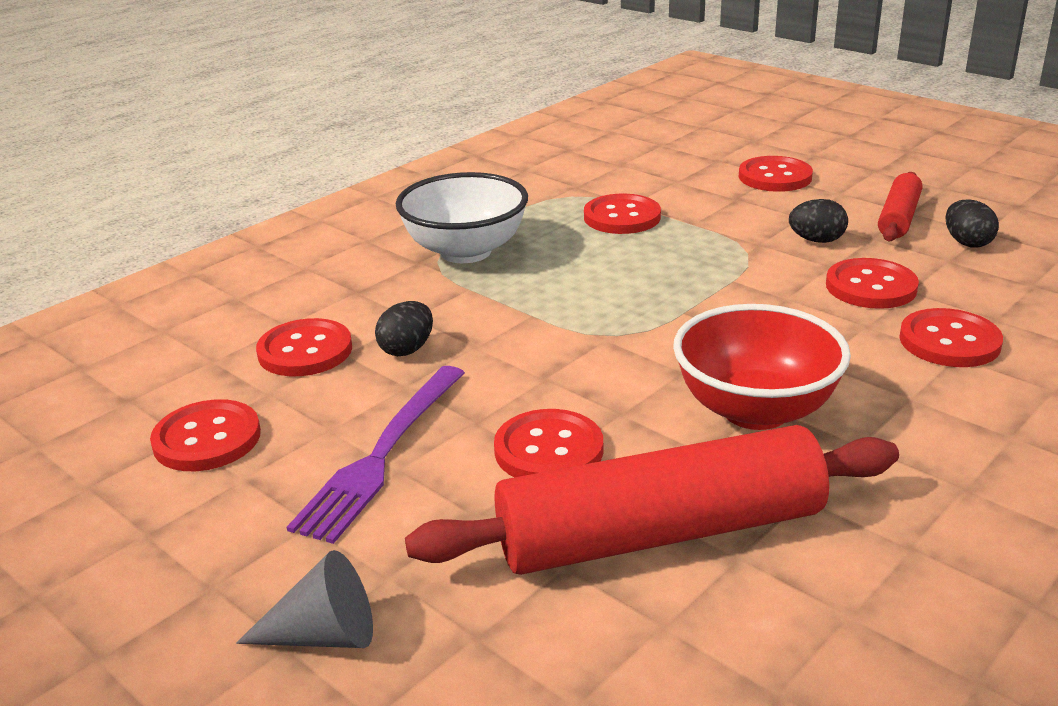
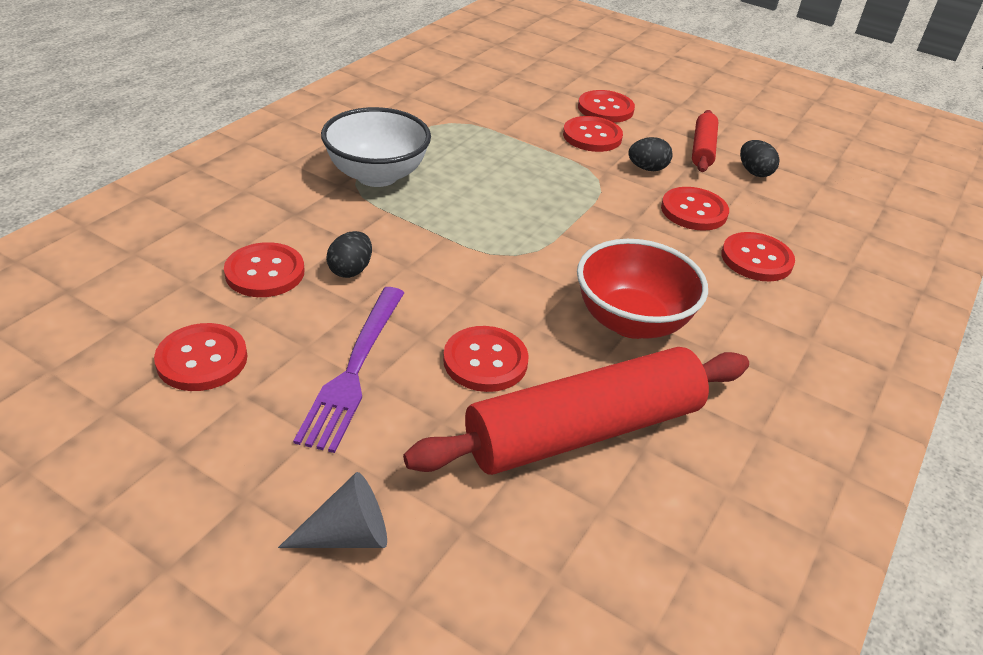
camera: 15 degrees left, 10 degrees up
red button [584,194,661,234] -> red button moved to [563,116,623,152]

